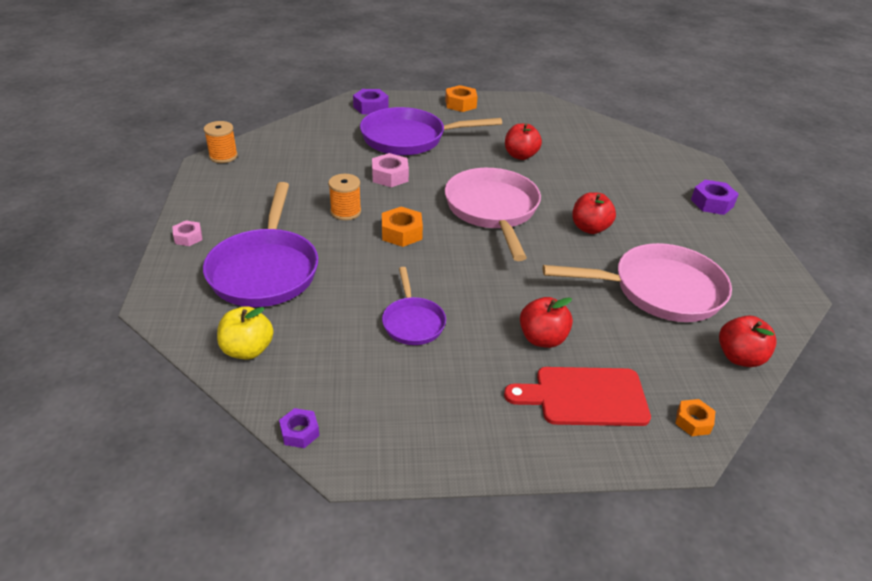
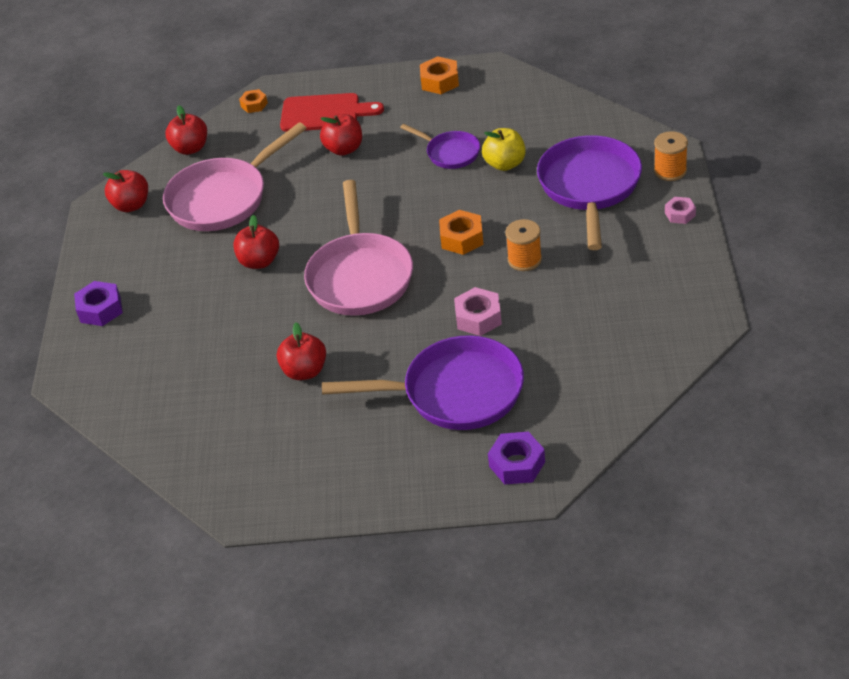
camera: 170 degrees left, 5 degrees up
orange spool [204,121,238,163] -> orange spool moved to [654,131,688,181]
yellow apple [217,306,274,359] -> yellow apple moved to [482,128,526,171]
purple nut [279,408,320,448] -> none
purple pan [382,267,446,345] -> purple pan turned 135 degrees clockwise [400,124,480,169]
orange nut [445,85,478,112] -> orange nut moved to [420,56,459,94]
pink pan [543,243,732,322] -> pink pan turned 45 degrees counterclockwise [163,122,307,231]
none -> red apple [103,170,148,212]

